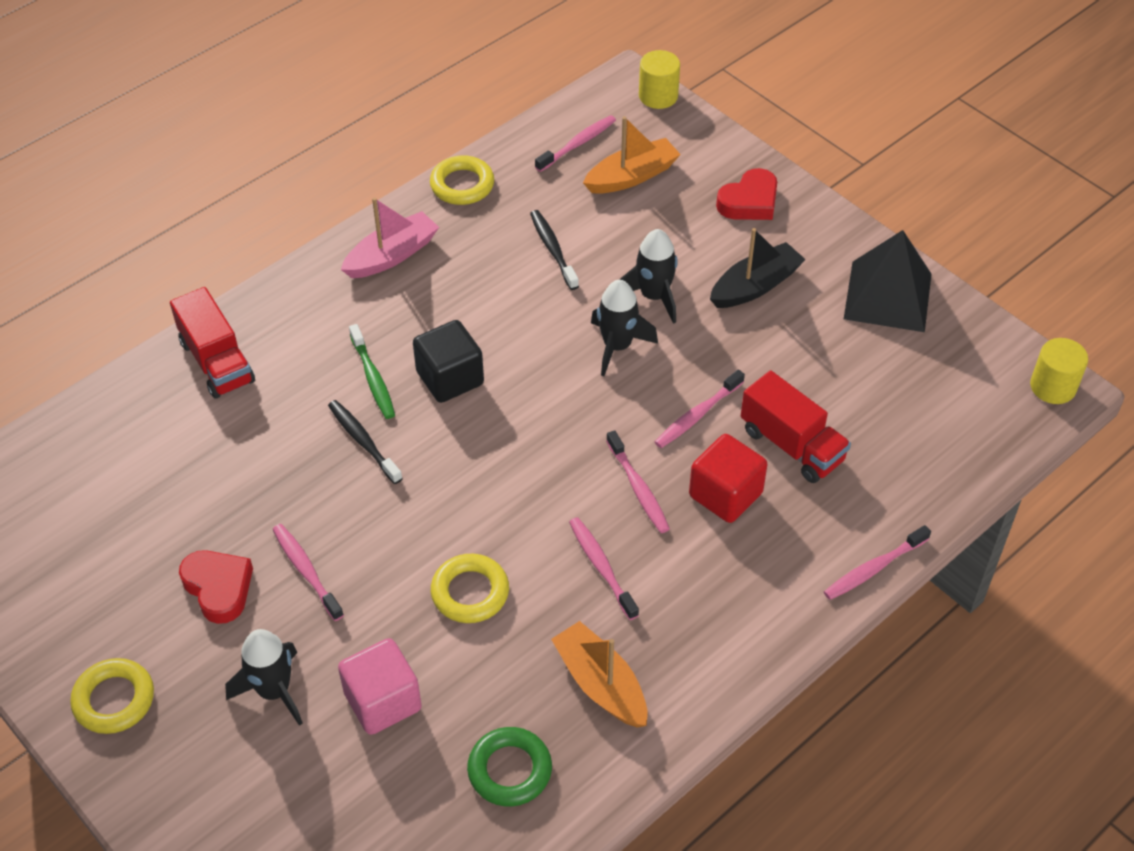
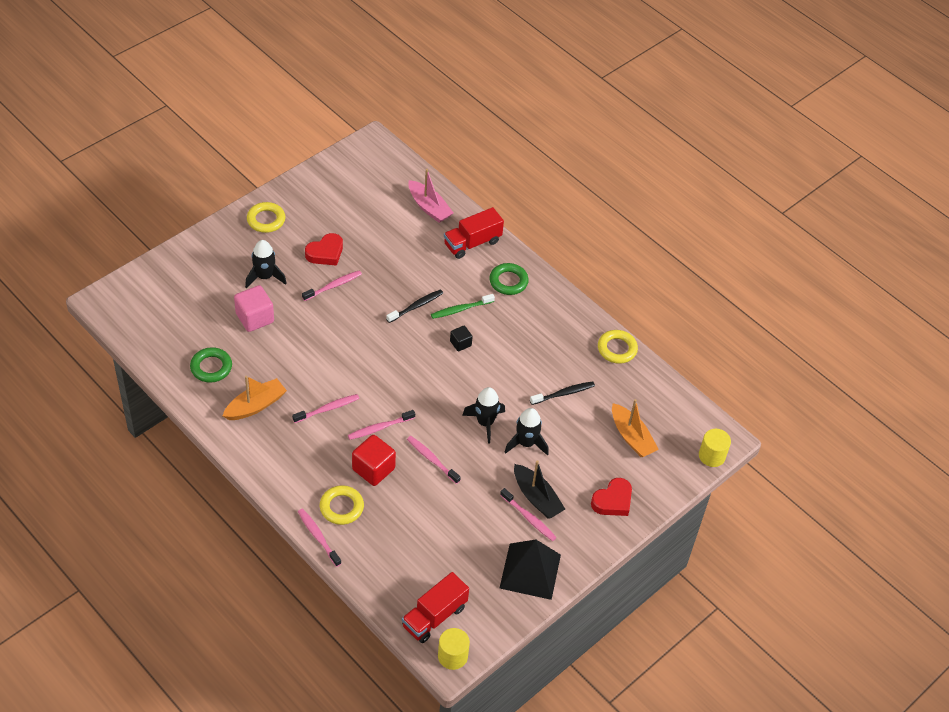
camera: 85 degrees right, 0 degrees up
pink boat [341,197,439,278] -> pink boat moved to [408,169,453,223]
black cube [413,320,484,403] -> black cube [450,326,472,351], size x0.56
yellow ring [431,554,509,623] -> yellow ring moved to [320,485,364,525]
pink toothbrush [535,115,616,172] -> pink toothbrush moved to [500,488,557,541]
red heart [716,168,777,220] -> red heart turned 90 degrees counterclockwise [591,478,632,516]
red truck [741,370,851,483] -> red truck moved to [402,572,469,643]
none -> green ring [489,263,529,295]

